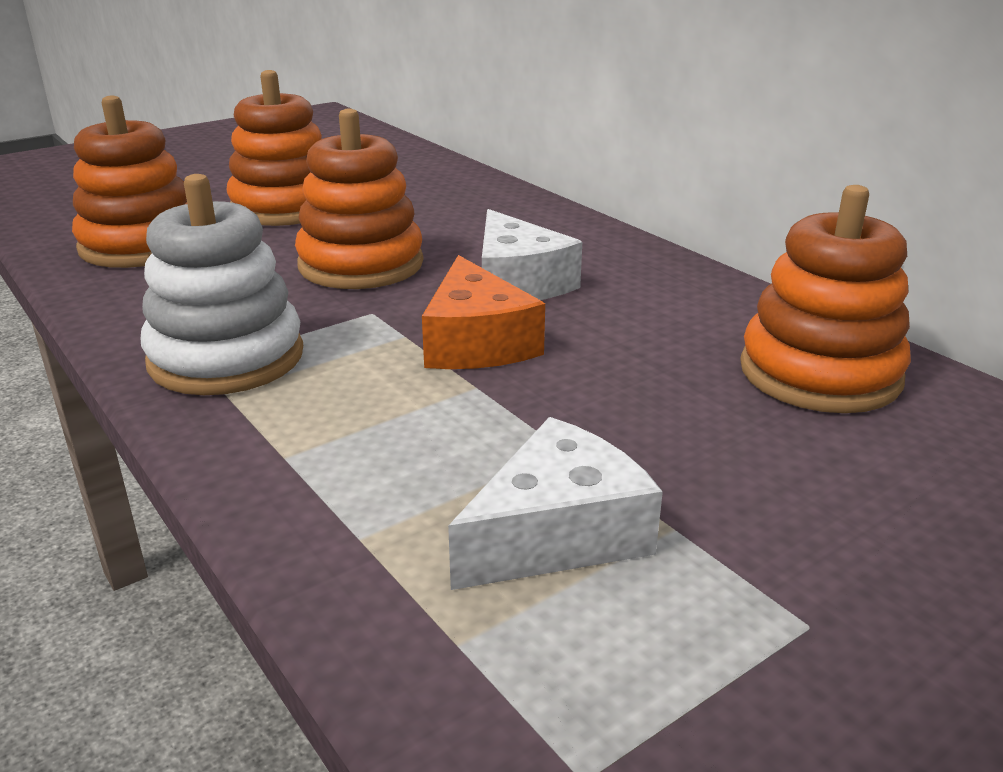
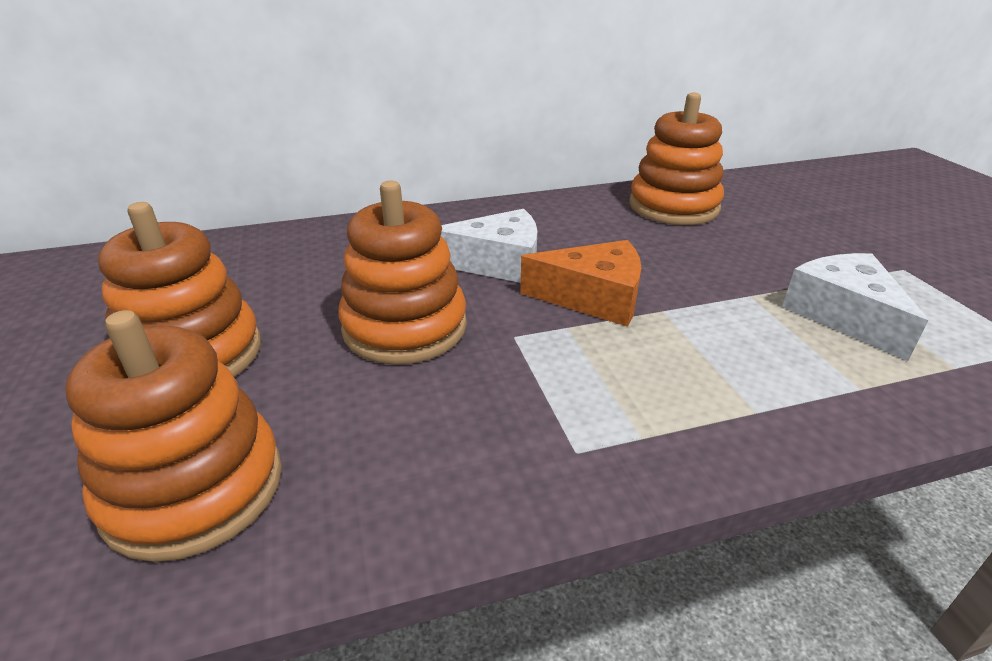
camera: 70 degrees left, 5 degrees up
white stacking toy [141,174,303,395] -> none

